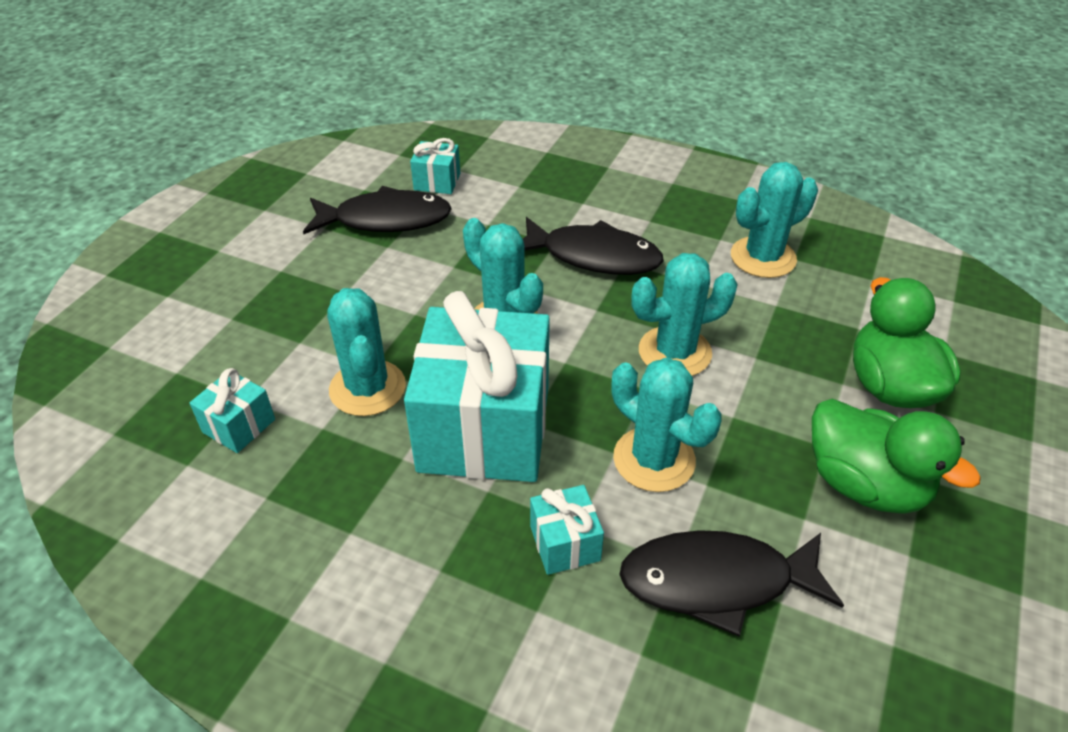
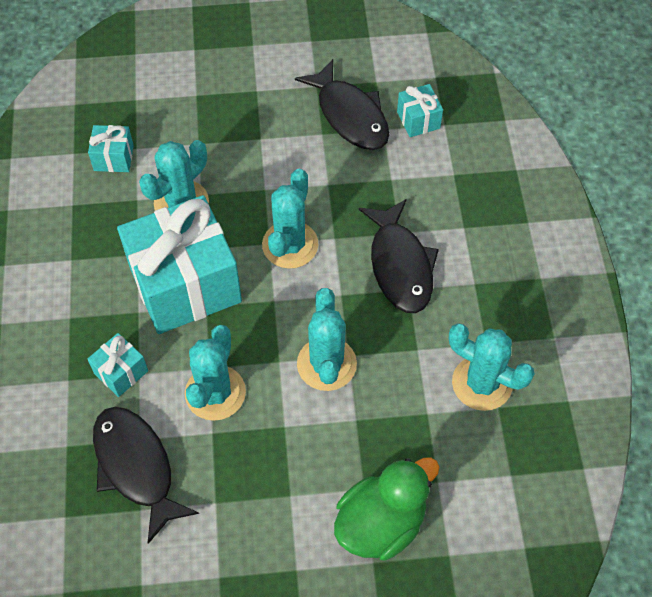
camera: 60 degrees right, 15 degrees up
turquoise cactus [631,253,738,376] -> turquoise cactus turned 45 degrees clockwise [297,288,357,391]
green duck [812,399,981,514] -> none

